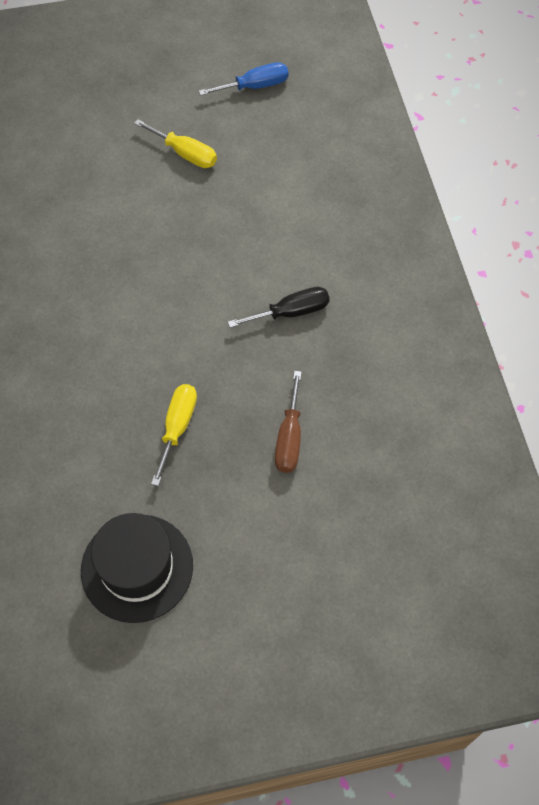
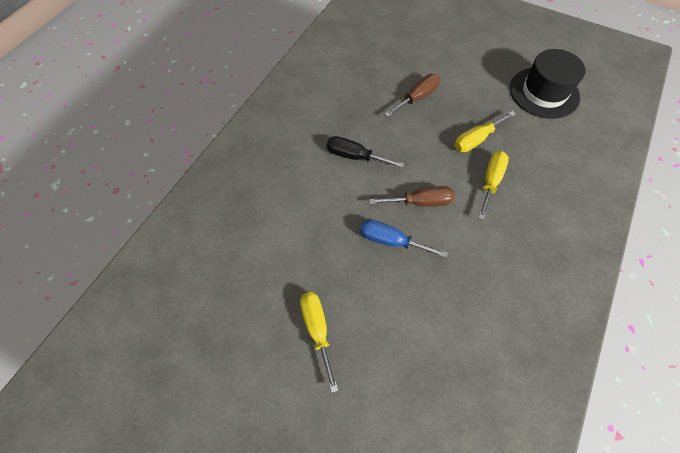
camera: 140 degrees left, 0 degrees up
blue screwdriver [199,62,289,96] -> blue screwdriver moved to [360,219,448,258]
none -> brown screwdriver [369,186,455,207]
none -> yellow screwdriver [478,151,509,220]

